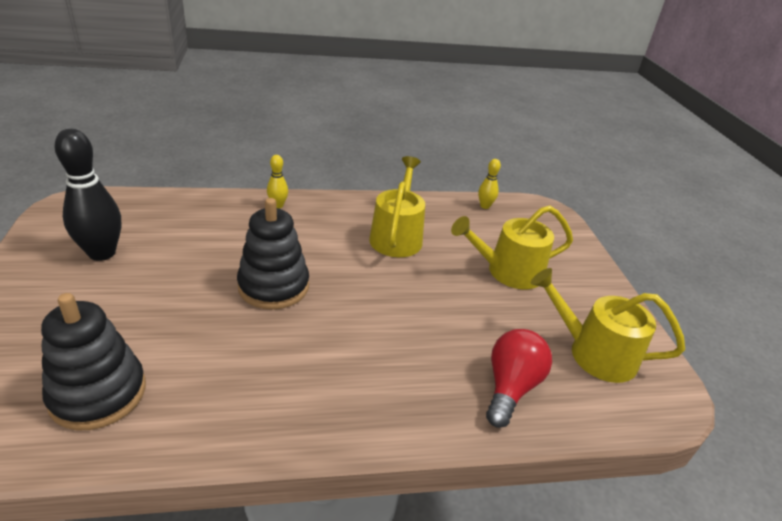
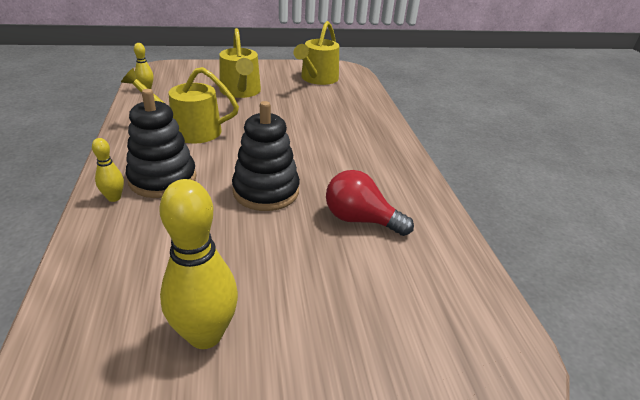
camera: 90 degrees left, 0 degrees up
black stacking toy [41,293,146,430] -> black stacking toy moved to [126,89,196,198]
black bowling pin [54,129,121,261] -> yellow bowling pin [159,179,238,349]
red light bulb [486,329,552,428] -> red light bulb moved to [326,170,414,236]

